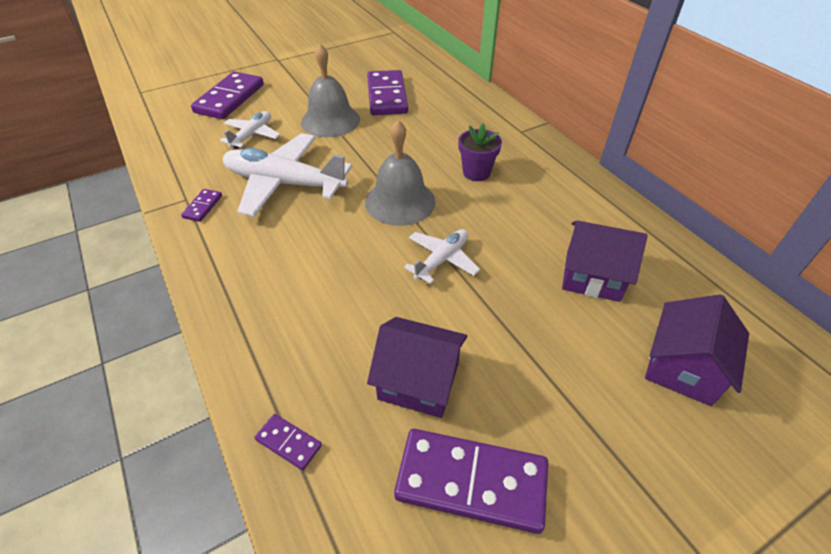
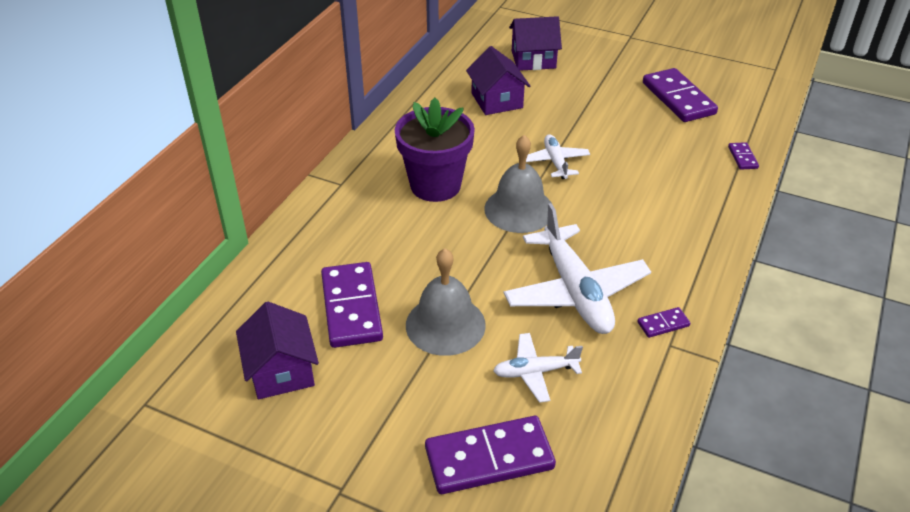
camera: 125 degrees left, 5 degrees down
purple domino [367,70,408,115] -> purple domino turned 60 degrees counterclockwise [321,262,383,348]
purple house [367,317,467,418] -> purple house moved to [236,302,319,399]
white plane [404,229,480,284] -> white plane turned 75 degrees clockwise [526,134,590,179]
purple flower pot [458,124,502,181] -> purple flower pot [394,98,475,202], size x1.81

